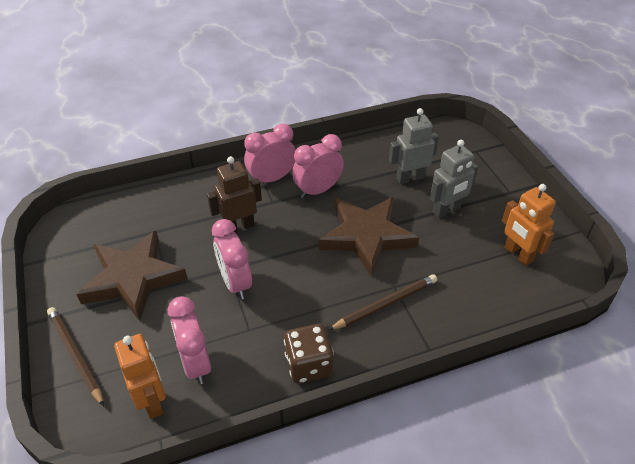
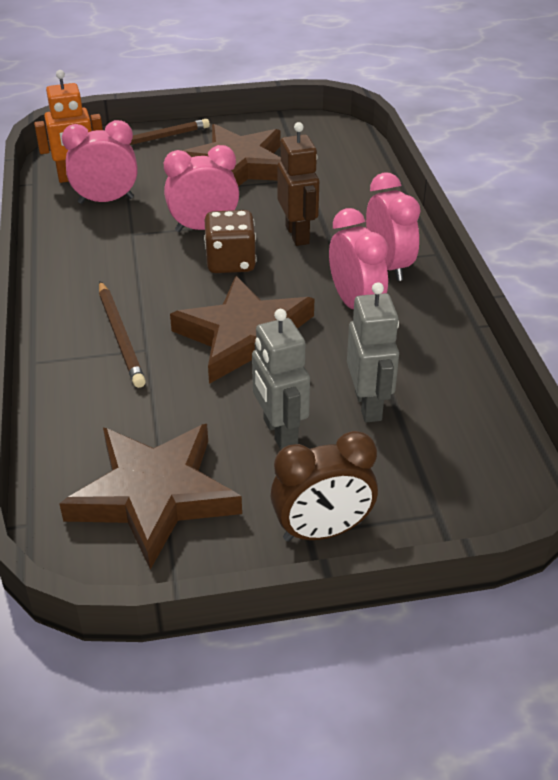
camera: 100 degrees right, 5 degrees down
brown dice [284,324,334,383] -> brown dice moved to [204,210,257,273]
orange robot [502,184,556,266] -> brown star [59,424,242,570]
none -> brown clock [270,431,378,542]

